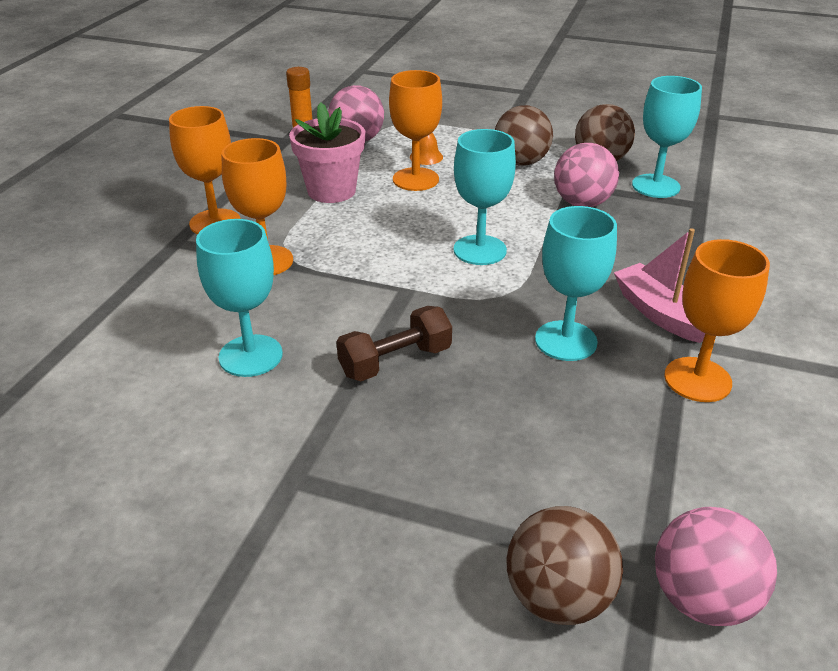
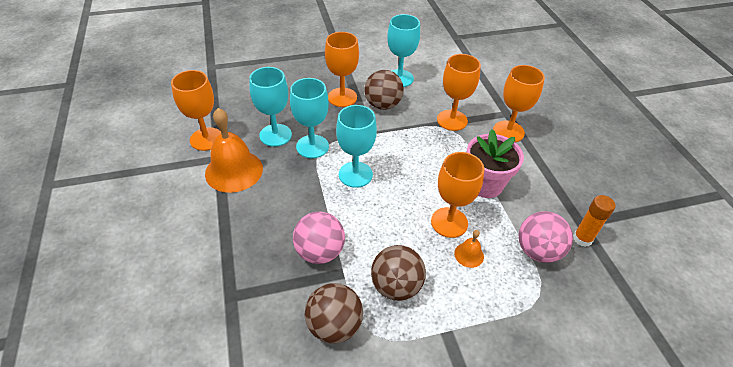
camera: 145 degrees right, 10 degrees up
brown dumbbell [336,306,452,381] -> orange goblet [325,32,359,107]
brown ball [507,506,623,625] -> brown ball moved to [364,70,404,110]
pink boat [614,228,705,343] -> orange bell [205,108,263,193]
turquoise goblet [632,76,702,198] -> turquoise goblet moved to [290,78,329,158]
pink ball [655,507,777,626] -> none

